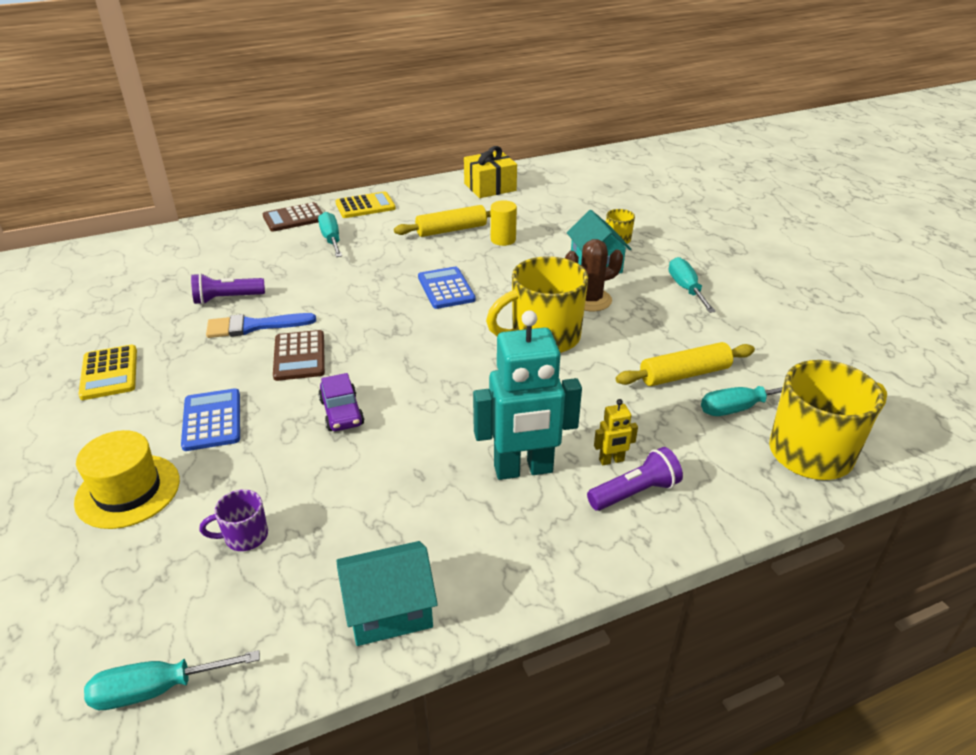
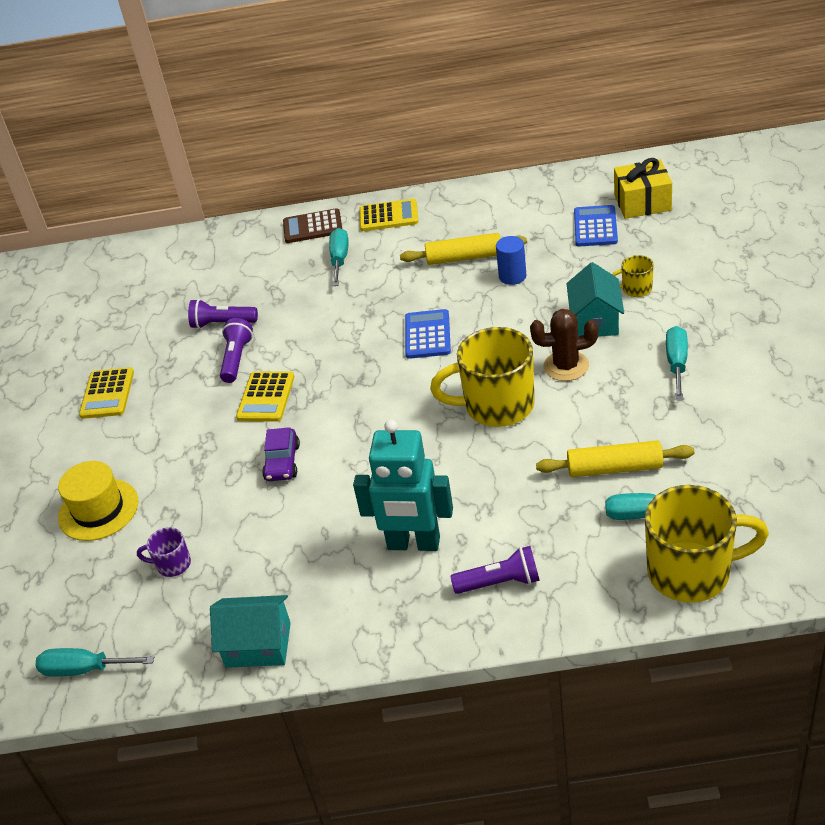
camera: 25 degrees right, 5 degrees up
blue calculator [181,388,240,451] -> blue calculator moved to [574,205,618,246]
blue brush [206,313,316,338] -> purple flashlight [220,318,253,383]
brown calculator [273,330,325,381] -> yellow calculator [236,372,294,422]
yellow gift [464,146,517,198] -> yellow gift moved to [614,158,672,219]
yellow cylinder [491,200,517,246] -> blue cylinder [496,236,526,285]
yellow robot [594,399,638,465] -> none

